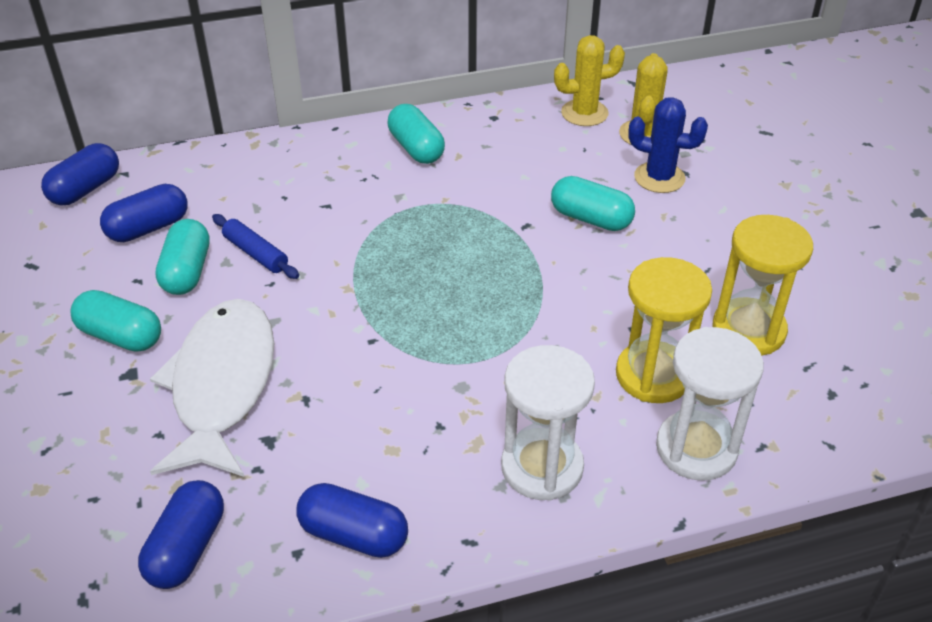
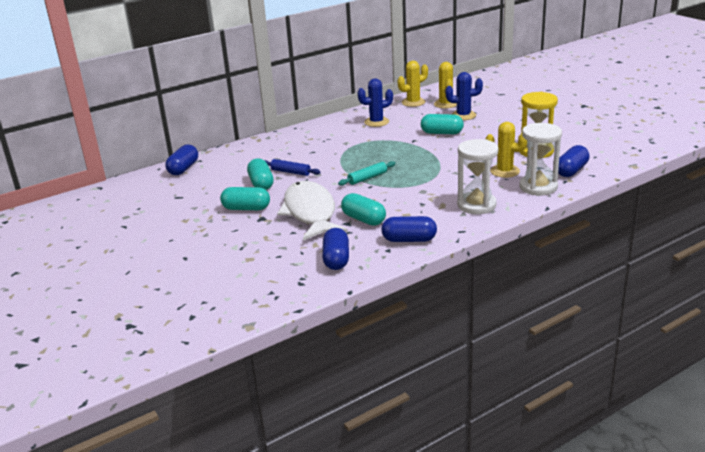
camera: 15 degrees left, 15 degrees down
blue capsule [100,184,188,242] -> blue capsule moved to [558,145,589,177]
turquoise capsule [388,104,445,164] -> turquoise capsule moved to [341,193,386,226]
yellow hourglass [616,257,712,403] -> yellow cactus [485,122,527,178]
none -> turquoise rolling pin [338,161,395,186]
none -> blue cactus [357,79,393,127]

